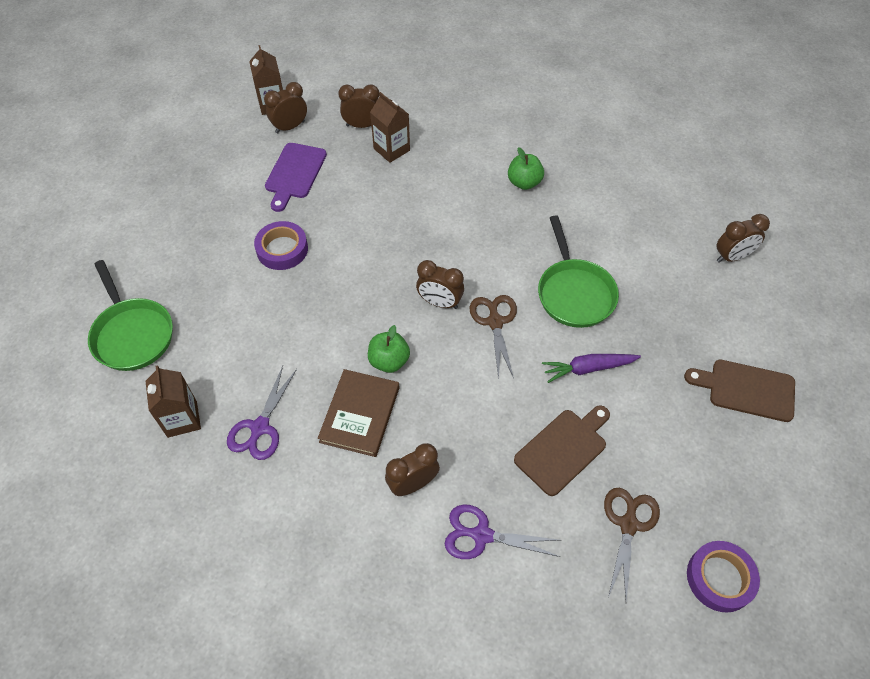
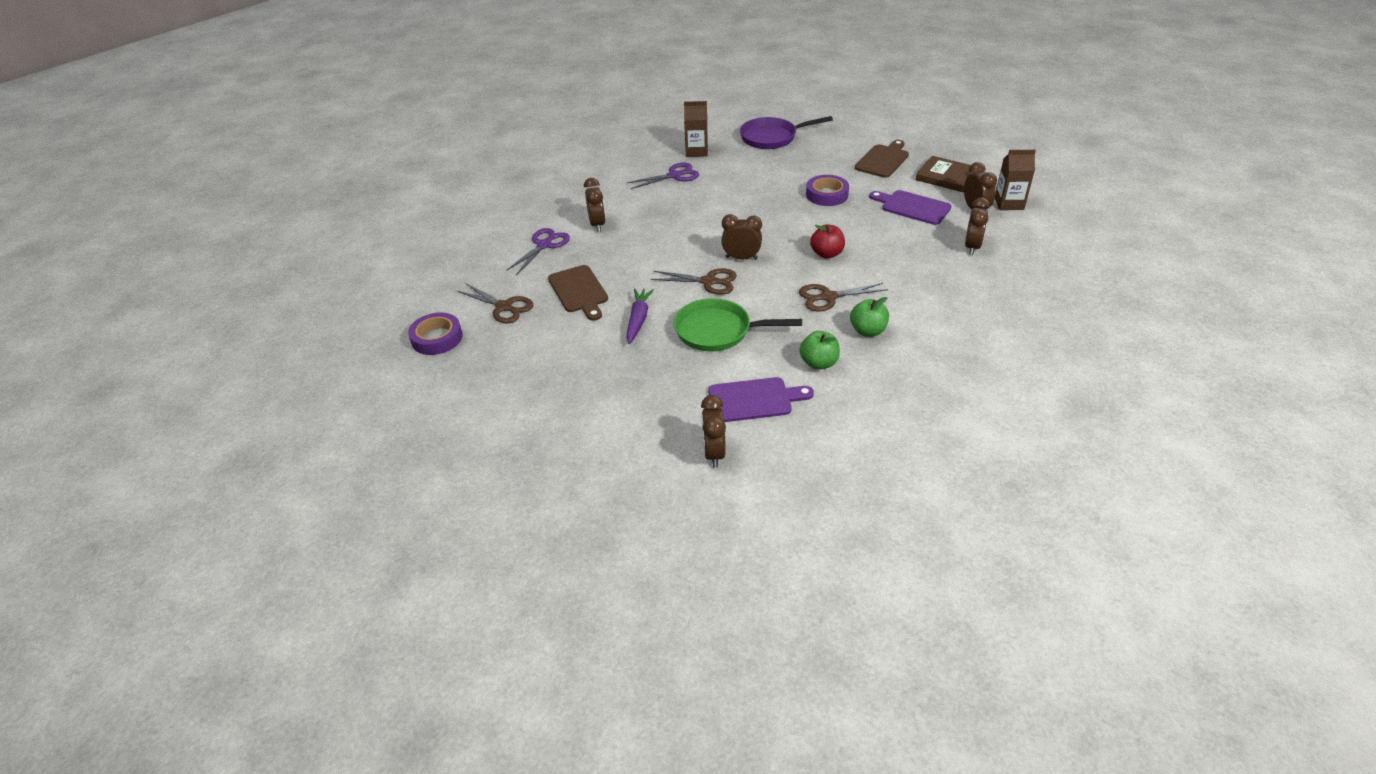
camera: 110 degrees right, 15 degrees down
green pan [88,260,173,371] -> purple pan [740,116,833,149]
purple scissors [227,366,297,460] -> purple scissors turned 120 degrees clockwise [627,162,699,189]
brown book [318,369,399,457] -> brown book moved to [916,156,986,193]
green apple [368,325,410,373] -> green apple moved to [799,331,840,370]
brown carton [370,92,410,163] -> none
brown clock [416,260,464,309] -> brown clock turned 60 degrees clockwise [721,214,762,260]
brown cutting board [684,360,795,422] -> brown cutting board moved to [855,140,909,178]
none -> purple cutting board [708,377,814,422]
none -> brown scissors [799,283,888,312]
none -> red apple [810,224,845,258]

